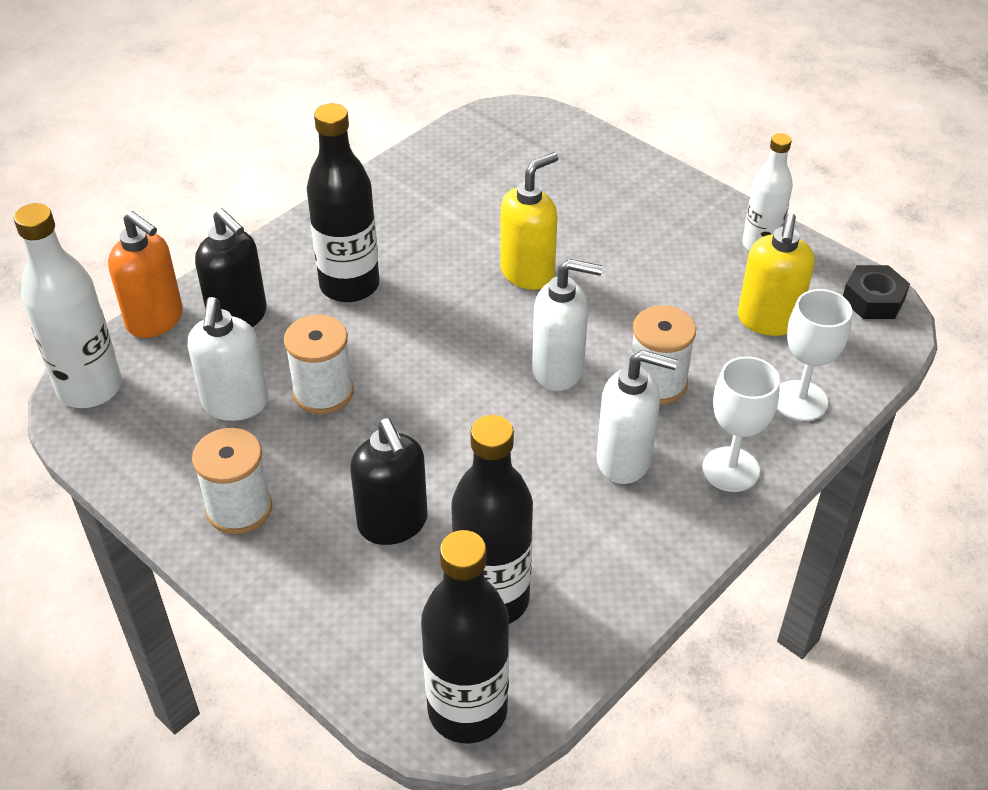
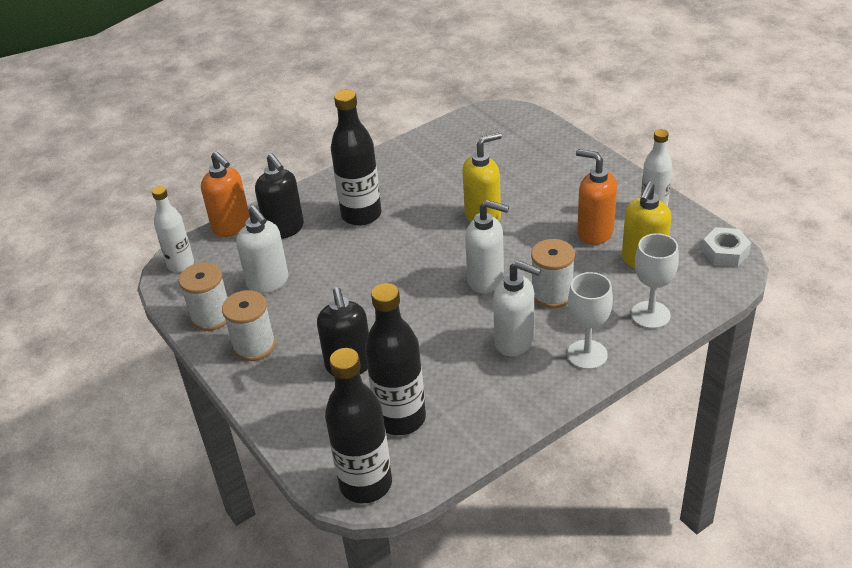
camera: 15 degrees right, 5 degrees down
white bottle [14,203,122,408] -> white bottle [152,186,194,272], size x0.64
white soap dispenser [188,297,268,421] -> white soap dispenser turned 45 degrees counterclockwise [236,205,289,294]
white spool [284,315,354,414] -> white spool moved to [179,262,227,331]
black nut [843,265,910,319] -> white nut [702,227,751,267]
none -> orange soap dispenser [576,149,617,245]

